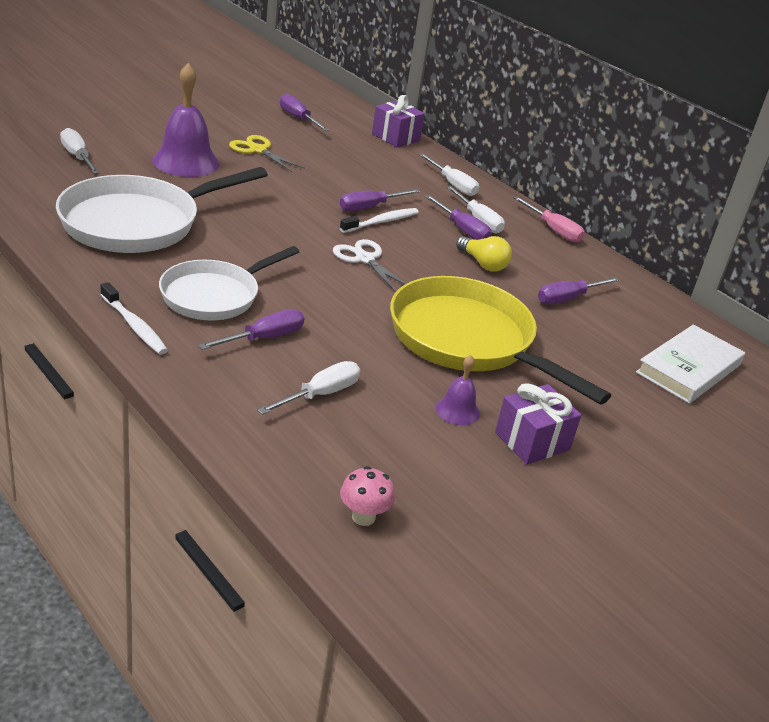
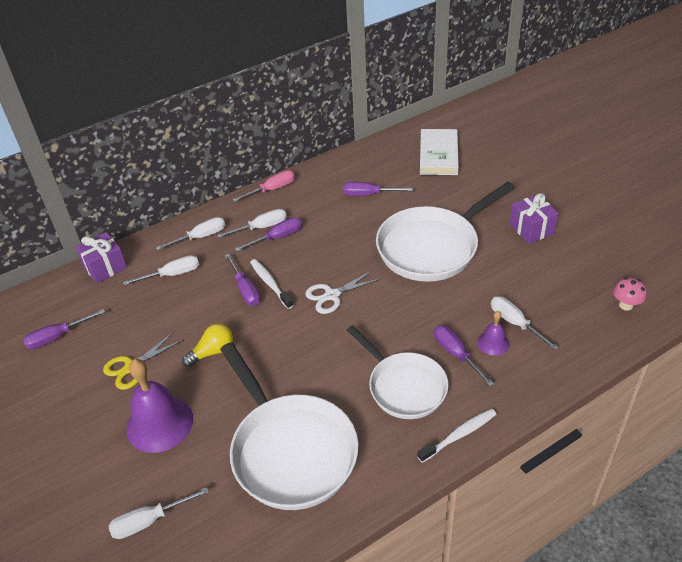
camera: 75 degrees left, 10 degrees up
yellow pan [390,276,611,405] -> white pan [376,182,515,282]
purple bell [435,355,480,425] -> purple bell moved to [478,311,510,355]
yellow light bulb [456,236,512,272] -> yellow light bulb moved to [182,324,233,367]
purple screwdriver [538,277,620,305] -> purple screwdriver turned 120 degrees clockwise [343,182,413,196]
white book [636,325,745,404] -> white book turned 45 degrees clockwise [420,129,459,175]
none -> white screwdriver [123,255,199,285]

